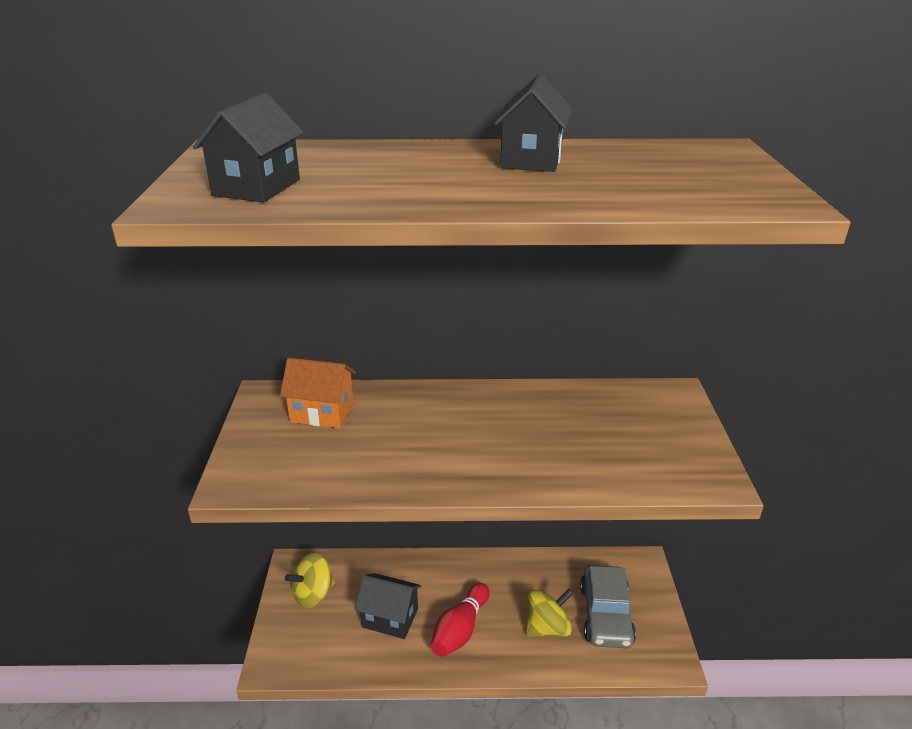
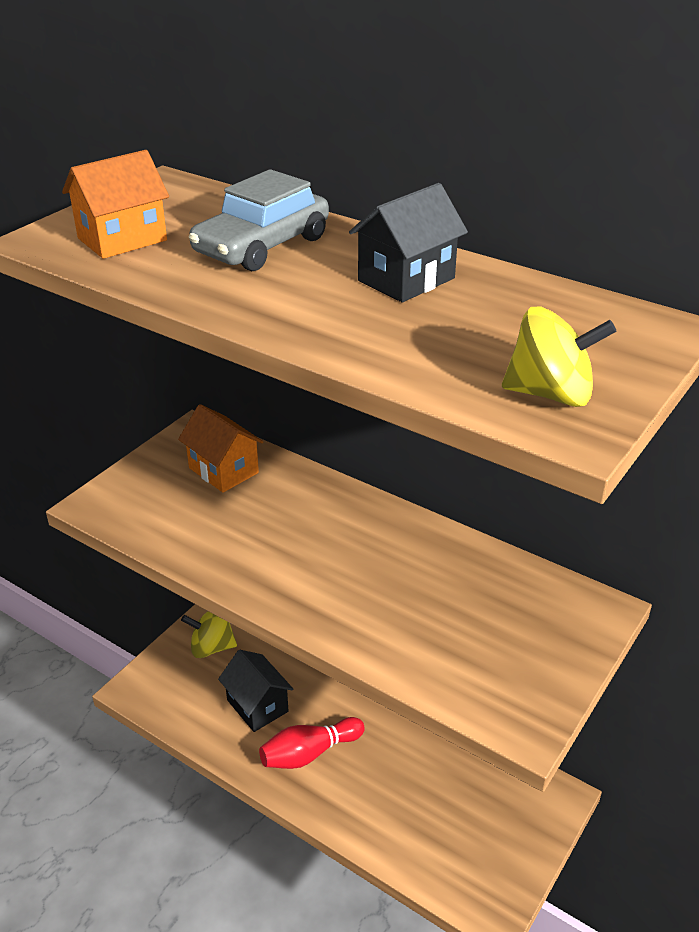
camera: 35 degrees right, 5 degrees up
black house [193,93,304,203] -> orange house [62,150,169,259]
yellow spinning top [526,588,574,637] -> yellow spinning top moved to [502,306,616,407]
grey car [580,565,636,648] -> grey car moved to [189,169,329,271]

